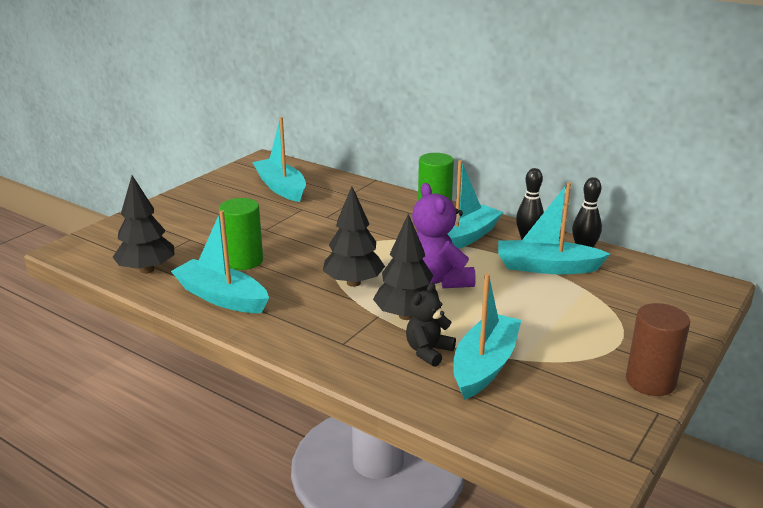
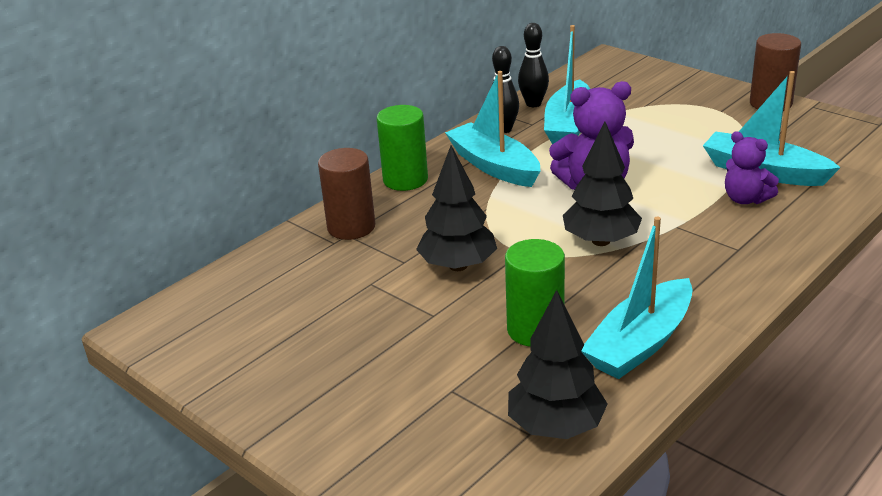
camera: 80 degrees left, 5 degrees up
turquoise boat [252,117,306,202] -> none
black tree [373,214,439,320] -> black tree moved to [416,145,497,271]
black teddy bear [406,283,456,367] -> purple teddy bear [725,131,779,204]
none -> brown cylinder [318,148,375,240]

